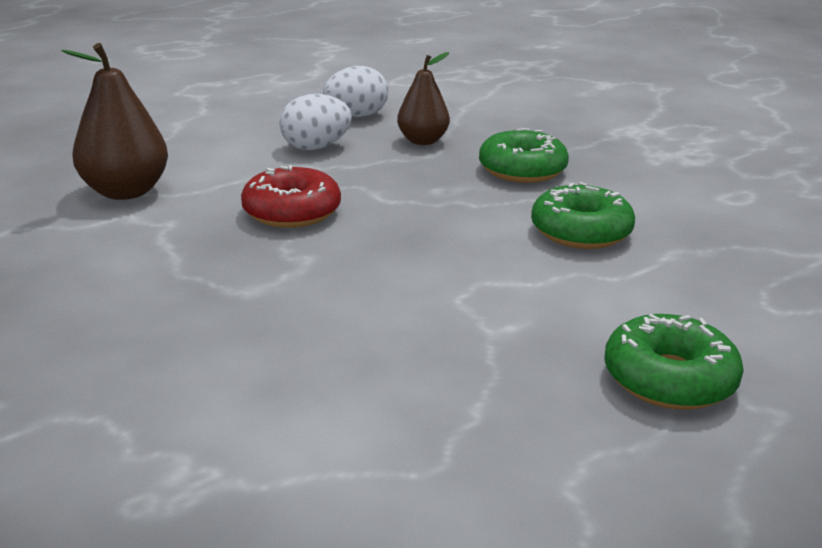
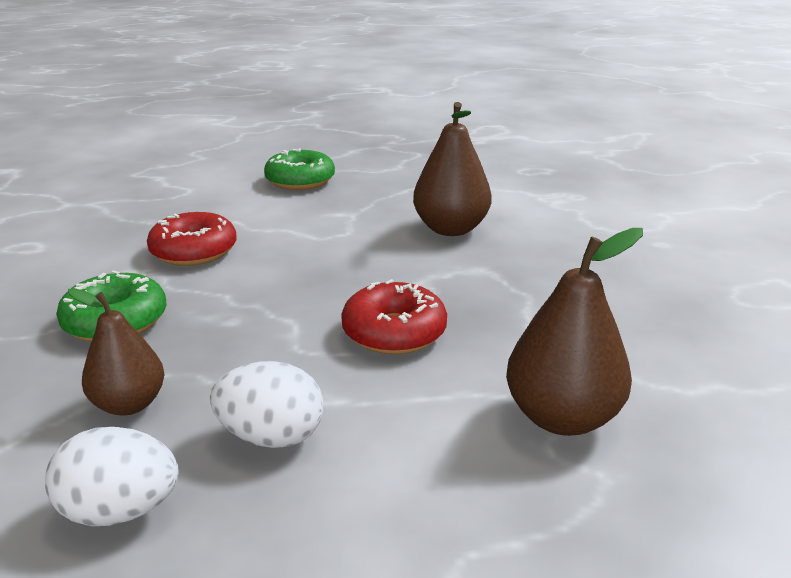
camera: 150 degrees left, 0 degrees up
green donut [531,182,635,249] -> red donut [147,212,237,266]
none -> brown pear [413,102,492,236]

